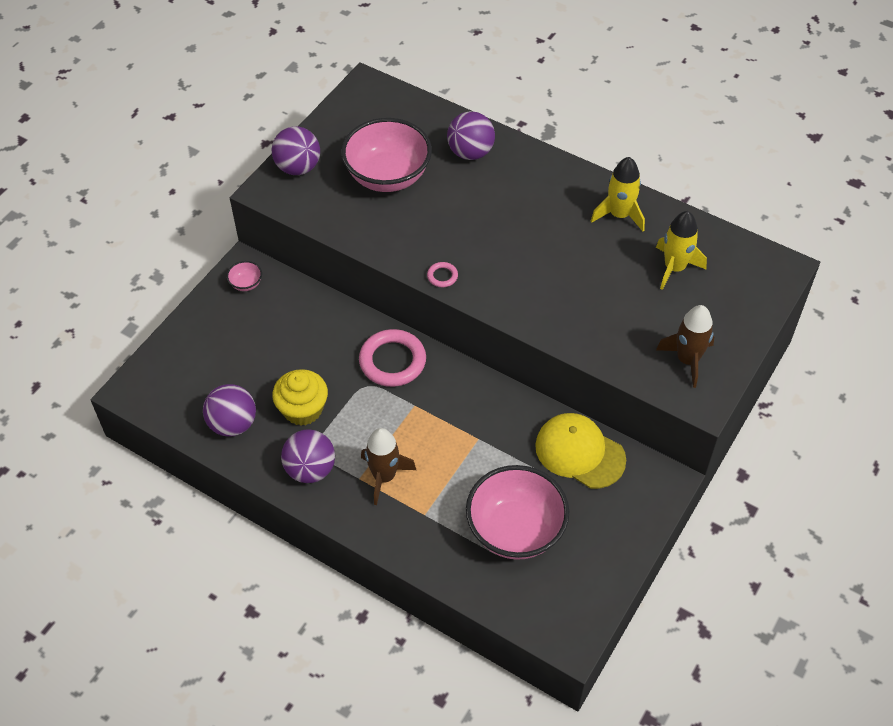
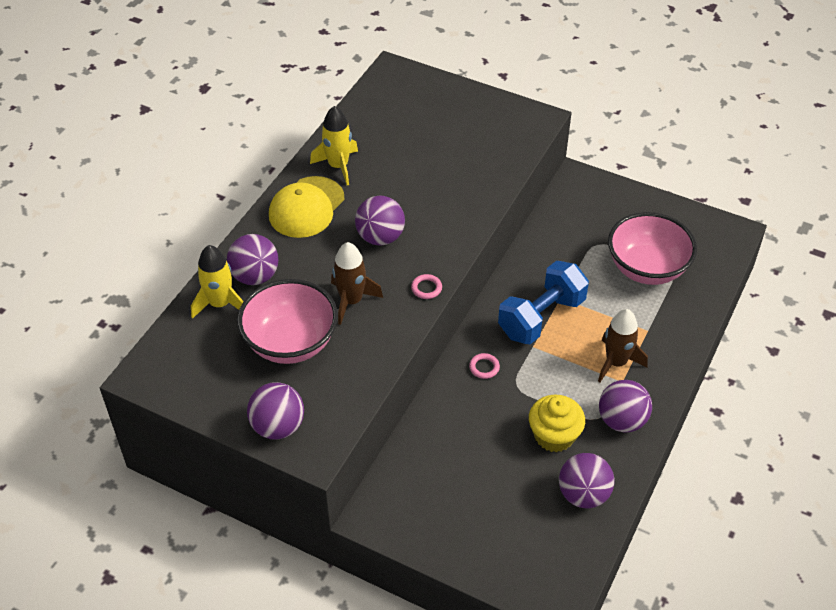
camera: 95 degrees left, 5 degrees down
pink bowl [226,261,262,291] -> none
pink ring [359,329,426,387] -> pink ring [469,353,500,379], size x0.45
yellow cap [535,413,626,489] -> yellow cap moved to [269,176,345,238]
yellow rocket [656,211,707,290] -> yellow rocket moved to [191,245,244,319]
brown rocket [656,305,714,388] -> brown rocket moved to [331,242,383,325]
none -> purple ball [355,196,405,246]
none -> blue dumbbell [498,261,589,344]

